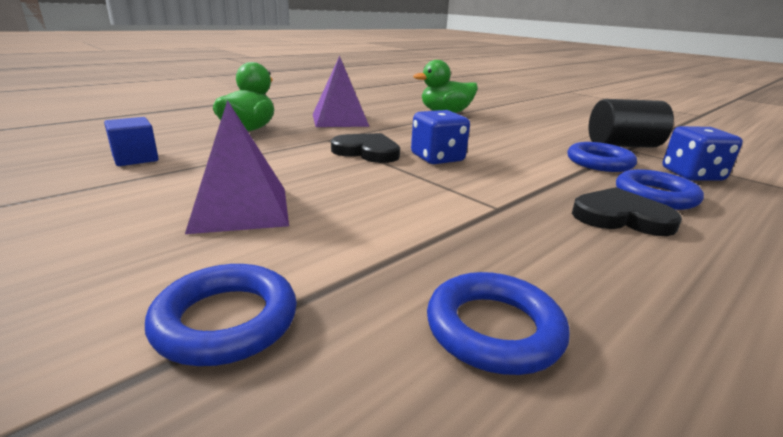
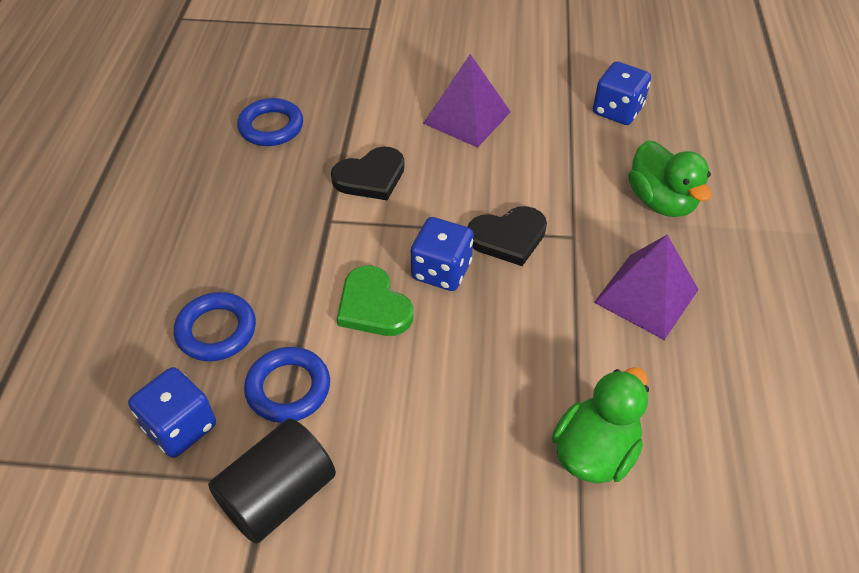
camera: 140 degrees right, 25 degrees up
blue cube [104,117,159,166] -> blue dice [593,61,651,125]
blue ring [145,264,297,366] -> none
black heart [572,187,682,236] -> black heart moved to [331,146,405,200]
none -> green heart [337,265,413,336]

